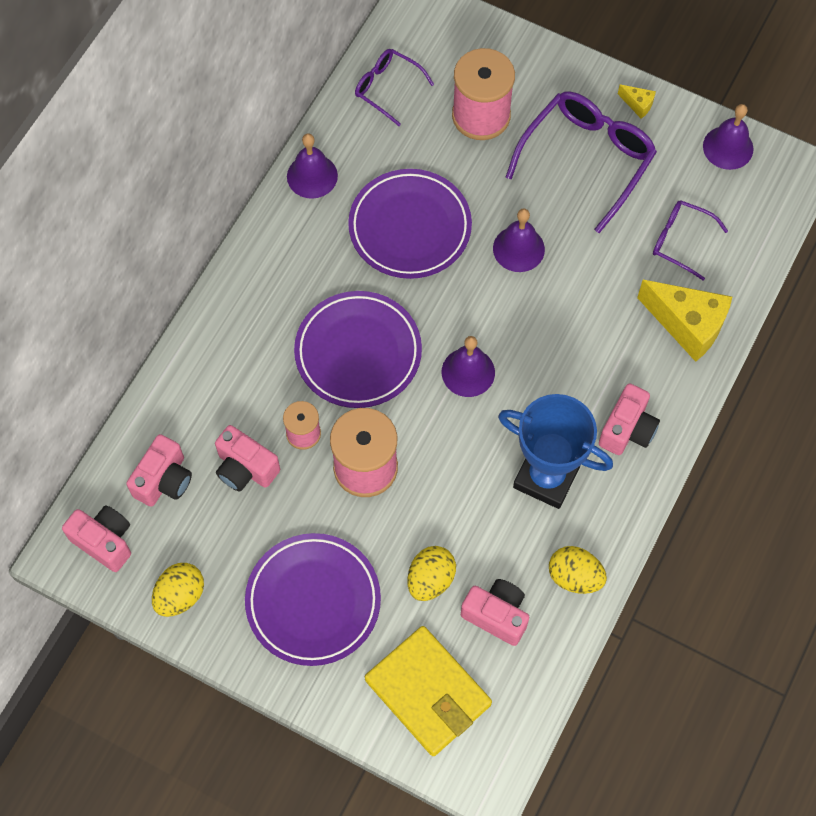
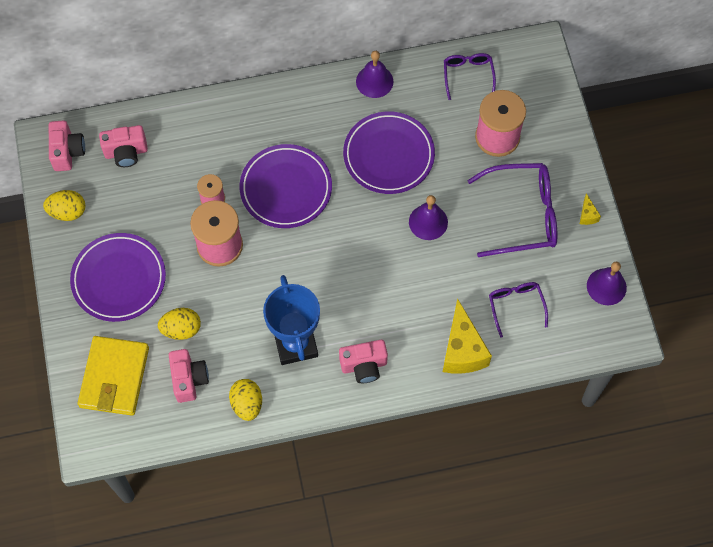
camera: 50 degrees right, 0 degrees up
pink camera [215,425,280,492] -> none
purple bell [442,336,495,397] -> none

